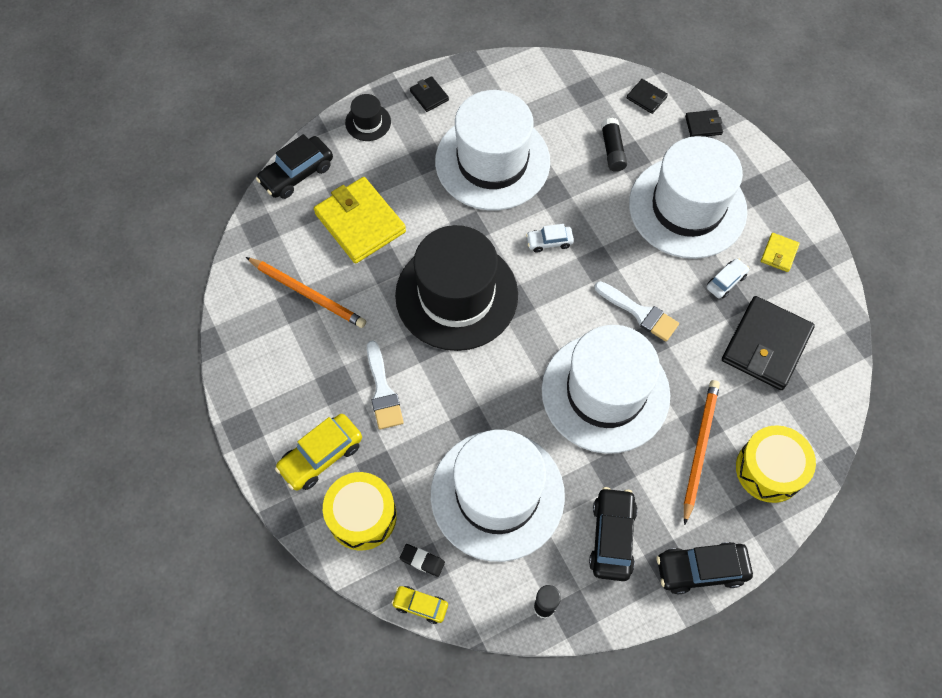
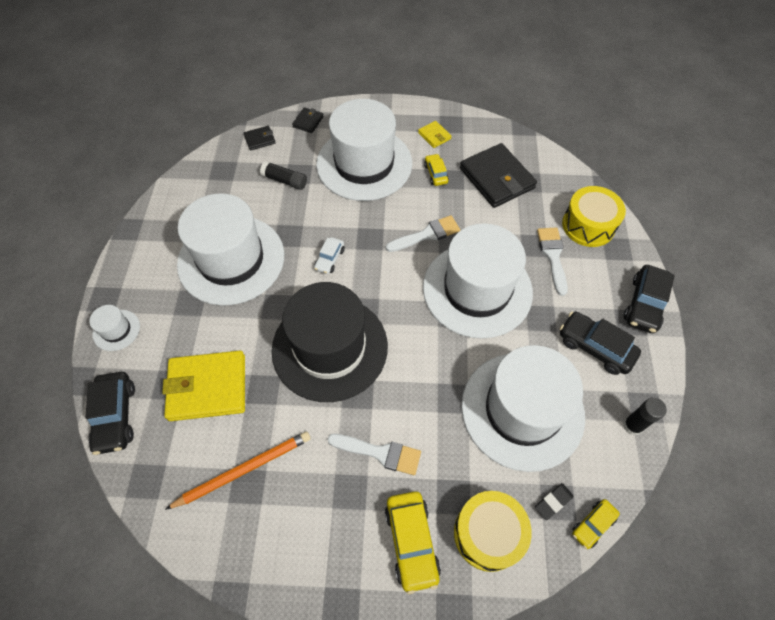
camera: 60 degrees left, 5 degrees down
black hat [345,94,391,141] -> white hat [89,305,140,351]
black wallet [410,76,449,112] -> none
orange pencil [684,380,720,525] -> white brush [537,227,568,296]
white car [707,258,750,298] -> yellow car [424,154,449,186]

